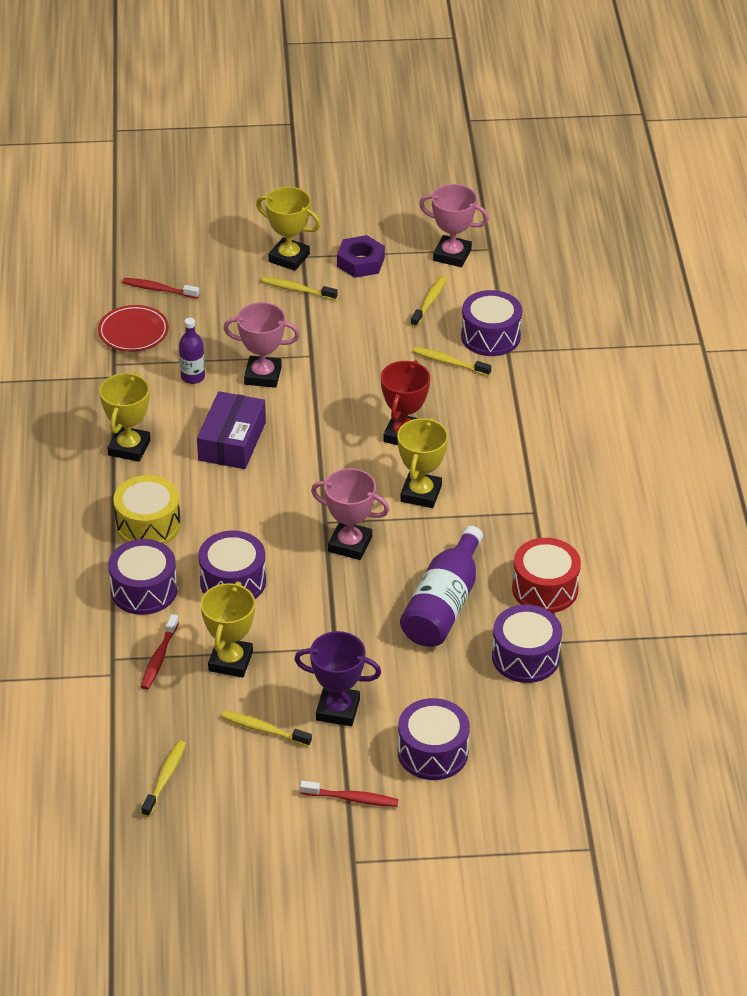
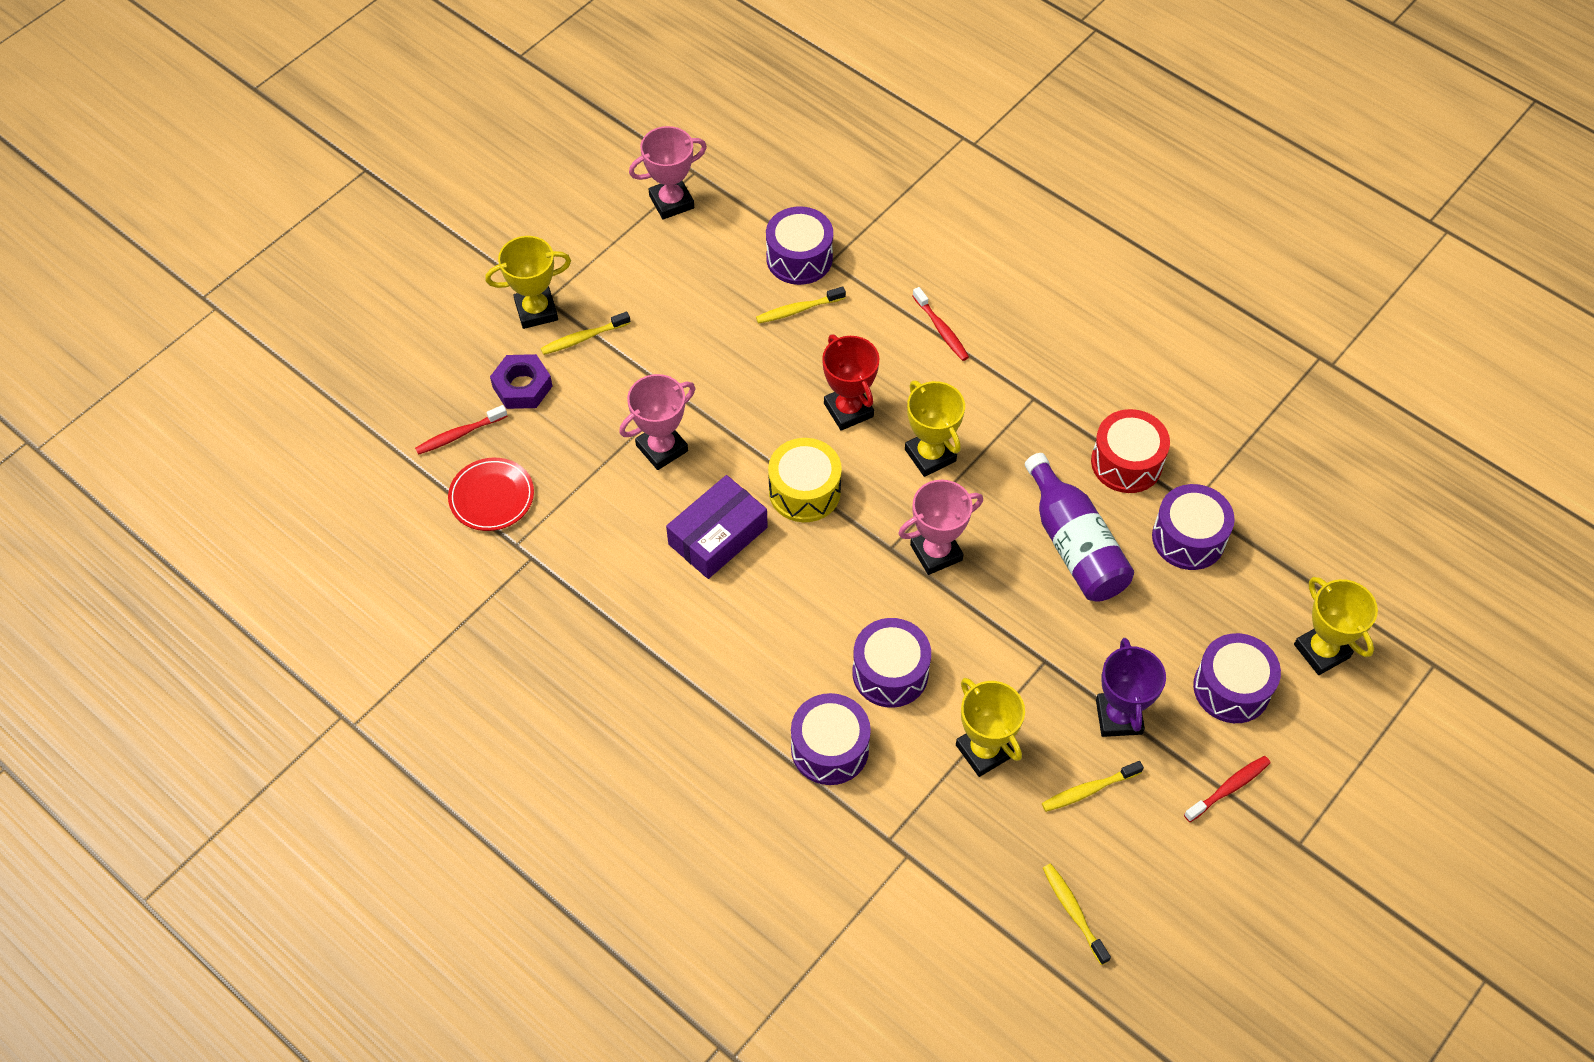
camera: 45 degrees left, 15 degrees up
yellow trophy [99,372,151,462] -> yellow trophy moved to [1294,577,1378,675]
yellow drum [113,475,181,544] -> yellow drum moved to [768,438,842,522]
red toothbrush [141,614,179,690] -> red toothbrush moved to [913,287,969,361]
purple bottle [179,318,205,384] -> none
purple box [197,391,266,469] -> purple box turned 75 degrees clockwise [666,475,768,579]
purple trophy [294,631,381,726] -> purple trophy turned 60 degrees counterclockwise [1096,638,1166,737]
purple nut [337,235,385,278] -> purple nut moved to [490,354,553,409]
yellow toothbrush [411,276,447,327] -> none

